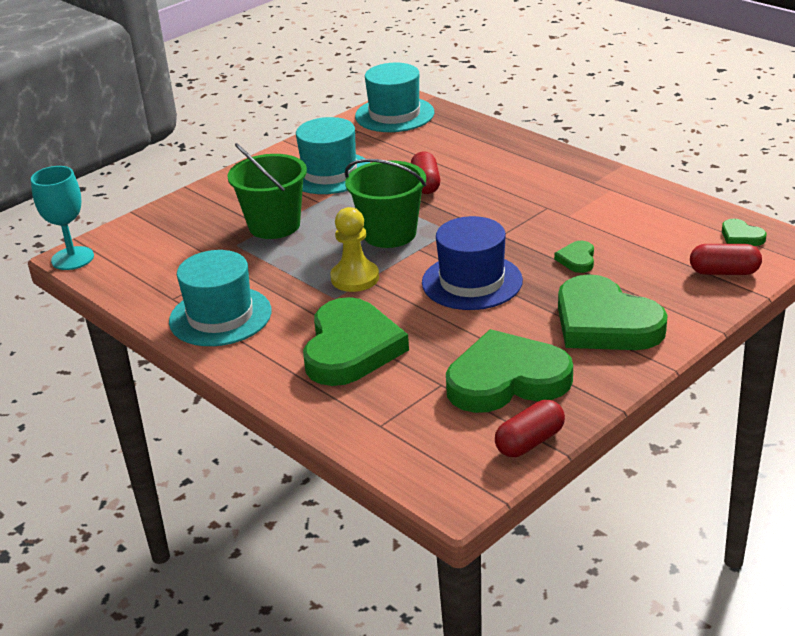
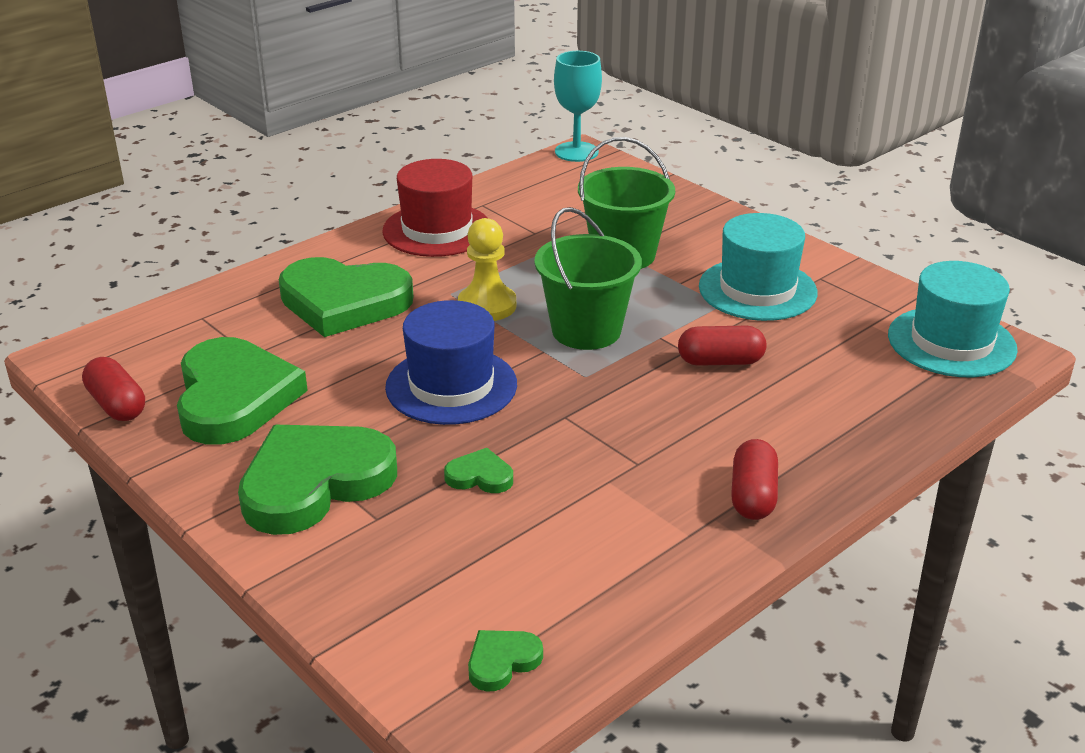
camera: 90 degrees right, 0 degrees up
turquoise hat [169,250,272,346] -> red hat [382,159,489,257]
red capsule [690,244,762,275] -> red capsule moved to [731,439,778,520]

